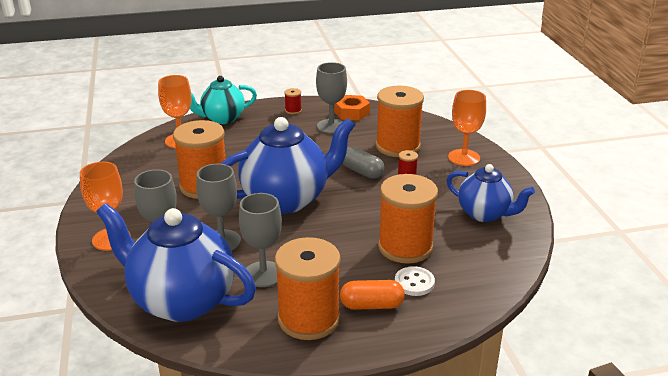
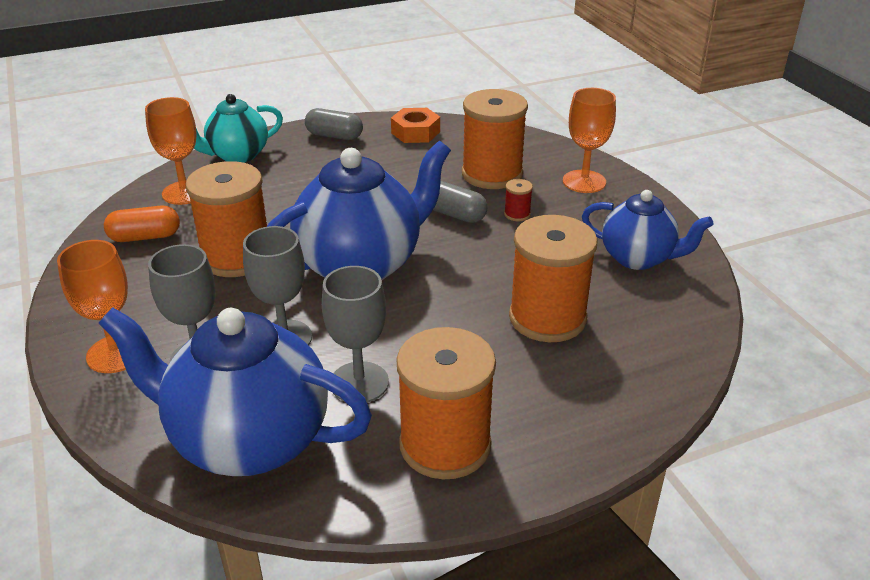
camera: 10 degrees left, 5 degrees up
red spool [284,88,302,114] -> grey capsule [305,108,363,140]
grey goblet [316,62,347,134] -> none
orange capsule [340,280,405,310] -> orange capsule moved to [104,206,180,242]
white button [395,266,435,296] -> none

